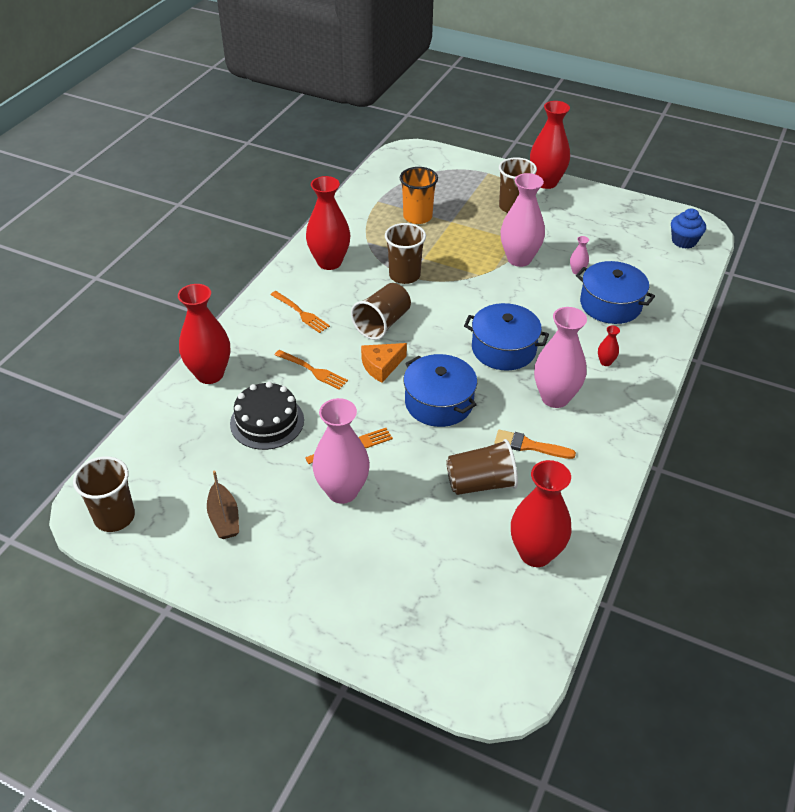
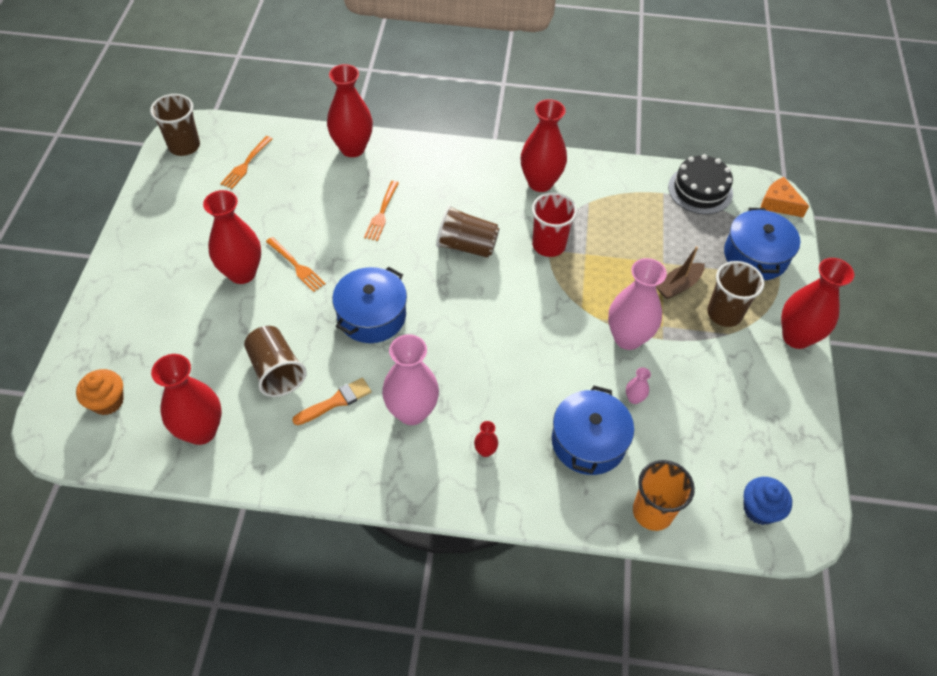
camera: 70 degrees right, 10 degrees up
brown boat [207,471,239,539] -> brown boat moved to [656,246,705,299]
black cake [230,382,304,450] -> black cake moved to [668,154,733,214]
orange fork [270,291,330,333] -> orange fork moved to [220,136,272,189]
pink vase [312,398,370,504] -> red vase [203,190,261,284]
orange cheese [361,343,407,383] -> orange cheese moved to [761,177,809,218]
brown cup [385,223,426,284] -> red cup [532,192,577,257]
orange cup [400,167,438,224] -> orange cup moved to [633,460,695,531]
blue pot [464,303,549,370] -> blue pot moved to [724,208,800,280]
orange brush [494,430,576,459] -> orange brush turned 60 degrees clockwise [293,378,371,425]
none -> orange cupcake [76,369,124,415]

